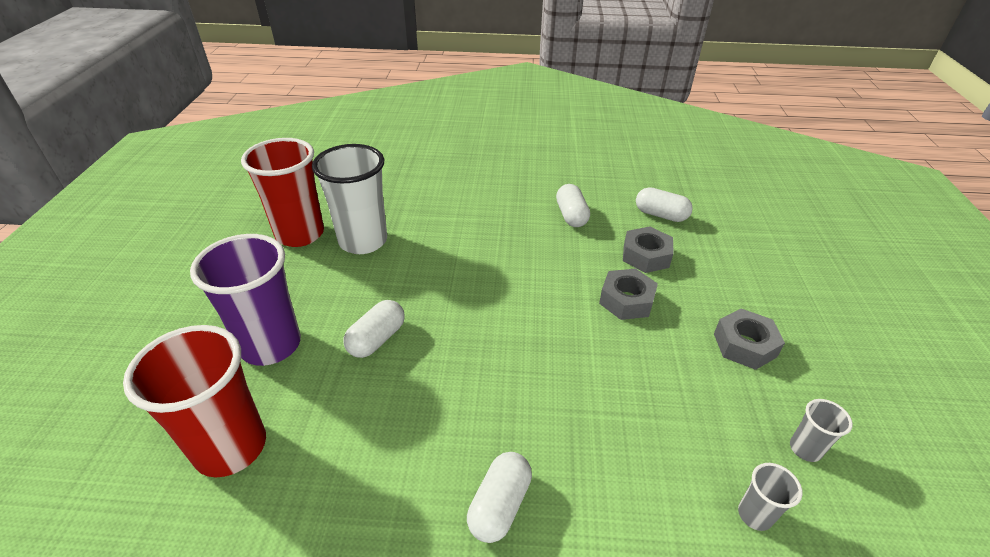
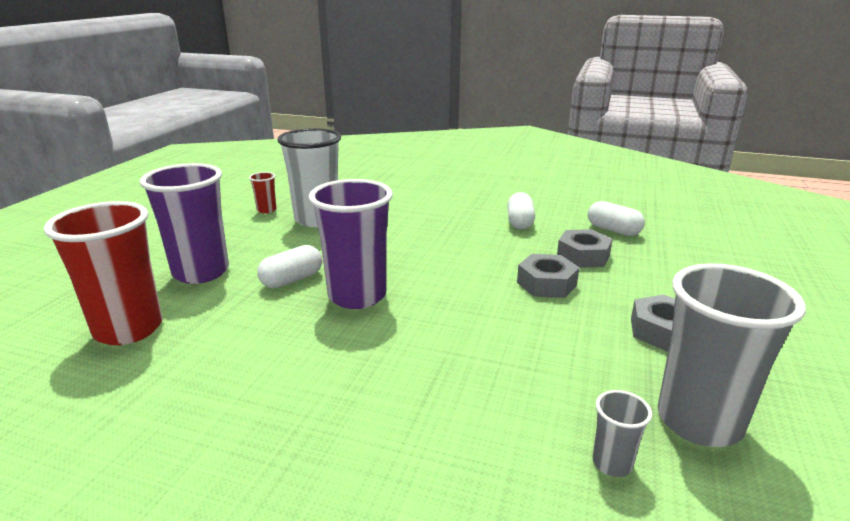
camera: 15 degrees right, 15 degrees down
red cup [241,138,324,247] -> red cup [249,172,276,213], size x0.44
white capsule [467,452,532,543] -> none
grey cup [790,399,853,462] -> grey cup [658,263,806,447], size x2.26
none -> purple cup [309,179,393,309]

